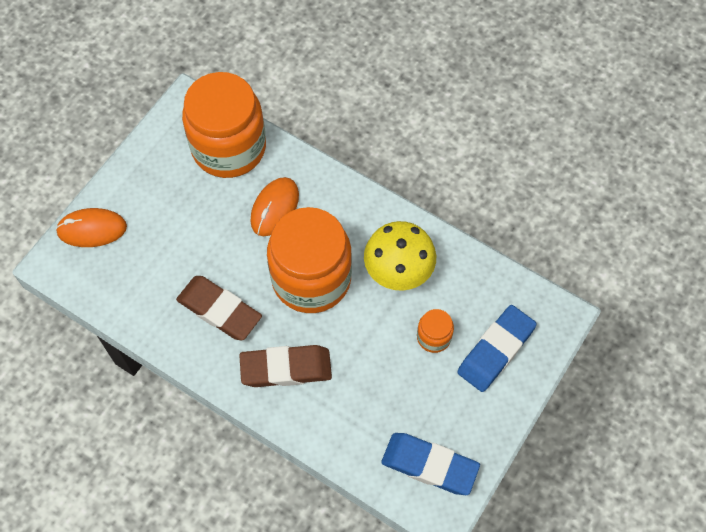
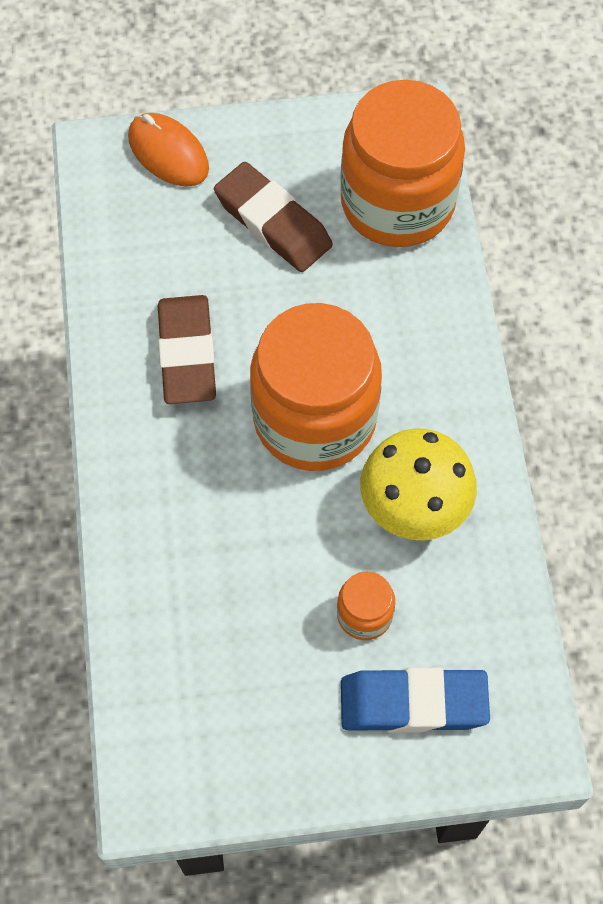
camera: 50 degrees right, 0 degrees up
brown eraser [239,345,332,387] -> brown eraser moved to [214,162,333,272]
orange mouse [250,177,299,236] -> none
blue eraser [381,433,480,495] -> none

